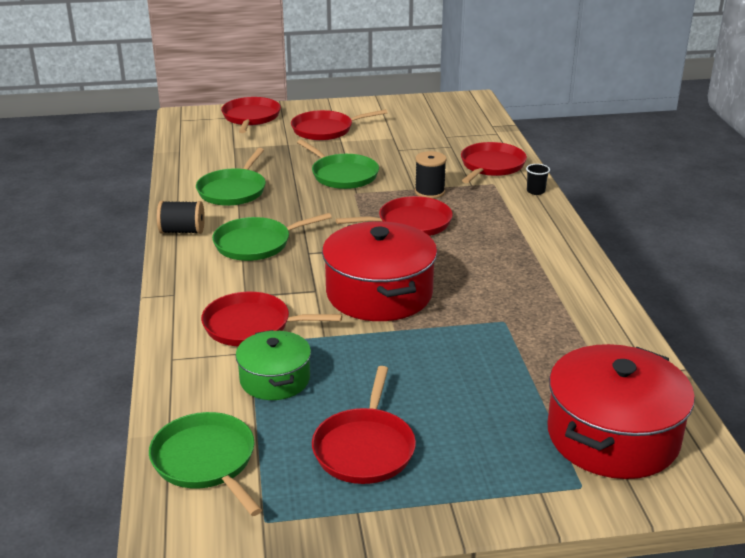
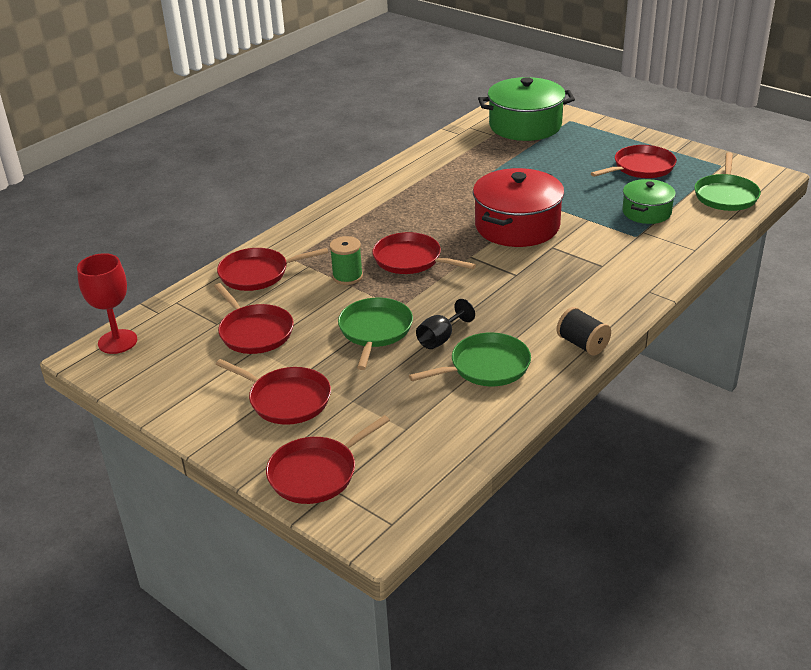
camera: 130 degrees left, 5 degrees up
red pan [201,292,342,346] -> red pan moved to [214,283,294,354]
green pan [212,213,332,261] -> none
black spool [415,151,447,199] -> green spool [329,236,363,285]
black cup [526,164,550,195] -> none
red pot [548,344,695,479] -> green pot [478,77,575,141]
none -> red goblet [77,253,137,354]
none -> black goblet [416,299,475,349]

